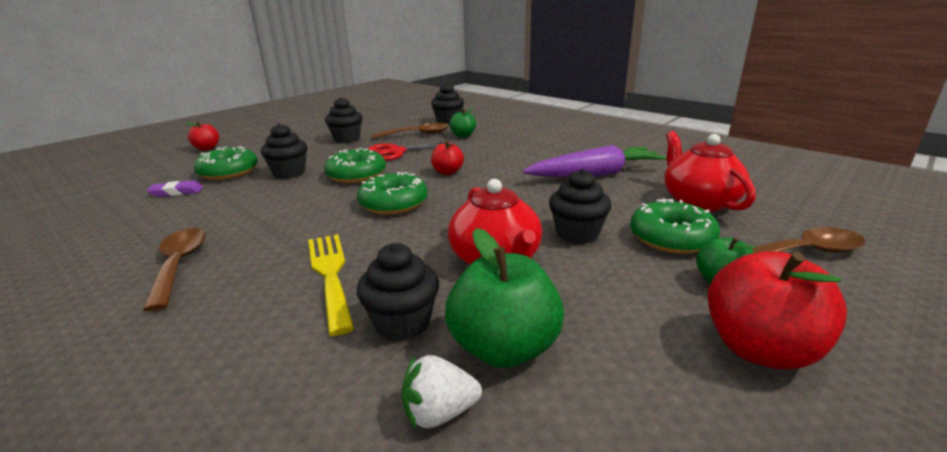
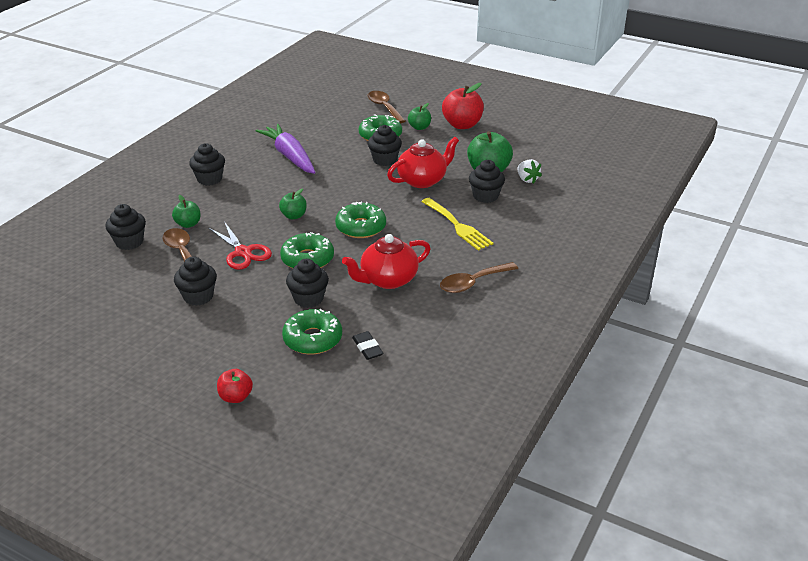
camera: 105 degrees left, 10 degrees up
purple eraser [147,181,203,197] -> black eraser [352,331,384,360]
yellow fork [308,234,354,336] -> yellow fork turned 90 degrees counterclockwise [421,198,493,251]
red apple [431,141,464,175] -> green apple [279,189,307,219]
red teapot [665,131,756,212] -> red teapot moved to [342,234,431,289]
none -> black cupcake [189,143,225,186]

